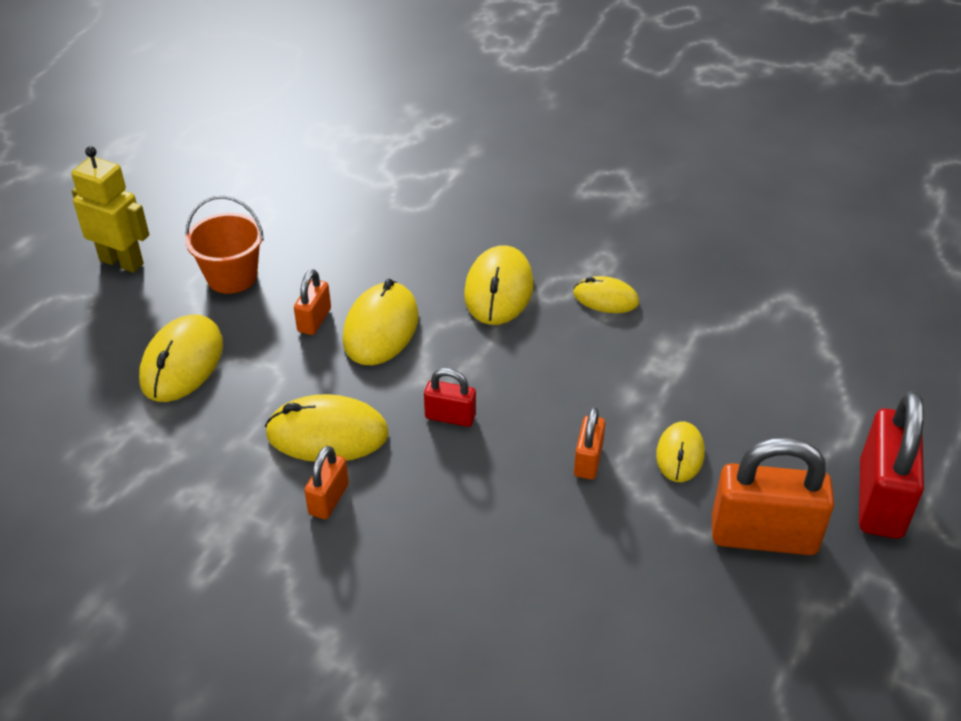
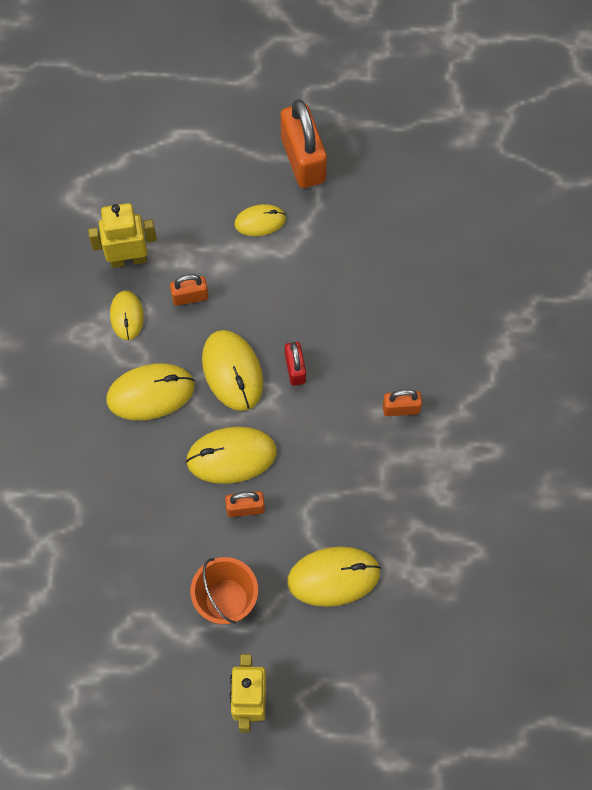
camera: 115 degrees left, 25 degrees up
yellow mouse [265,394,389,462] -> yellow mouse moved to [202,330,263,411]
orange padlock [574,407,605,479] -> orange padlock moved to [170,274,209,306]
red padlock [859,391,924,539] -> none
none -> yellow robot [88,203,157,268]

